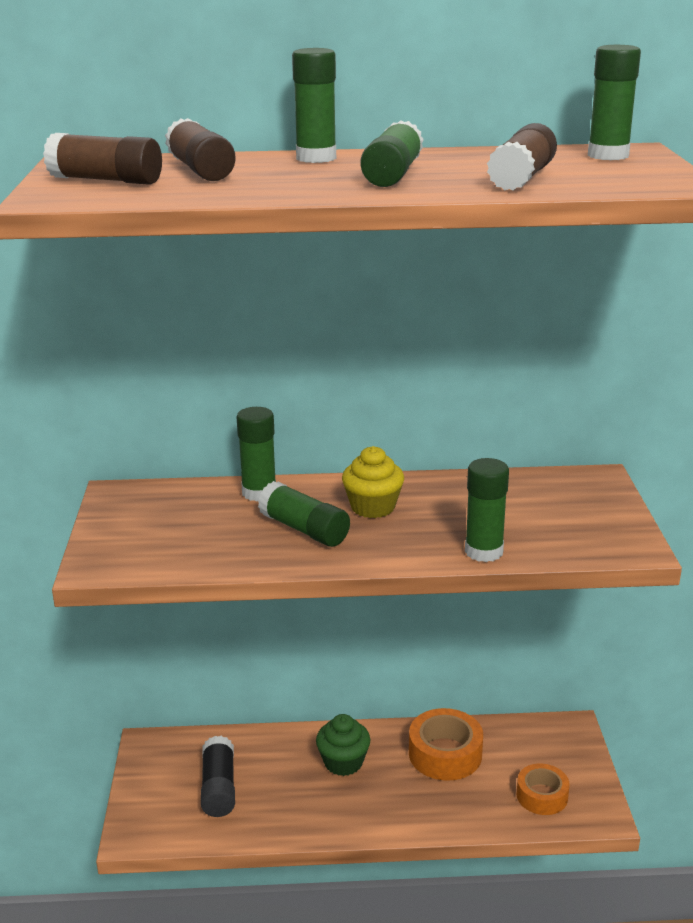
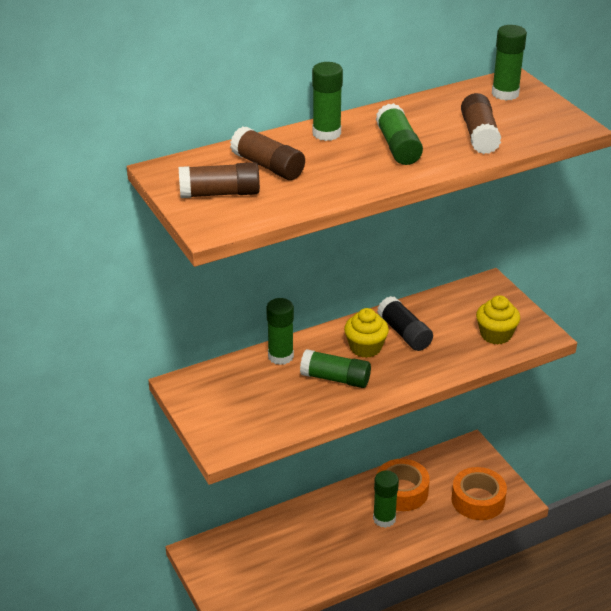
camera: 25 degrees left, 10 degrees up
black glue stick [201,736,235,817] -> black glue stick moved to [377,296,433,351]
green cupcake [316,714,371,776] -> none
green glue stick [465,458,509,562] -> green glue stick moved to [373,470,399,528]
orange tape [516,763,570,815] -> orange tape [452,467,507,520], size x1.51
none -> yellow cupcake [476,295,520,344]

